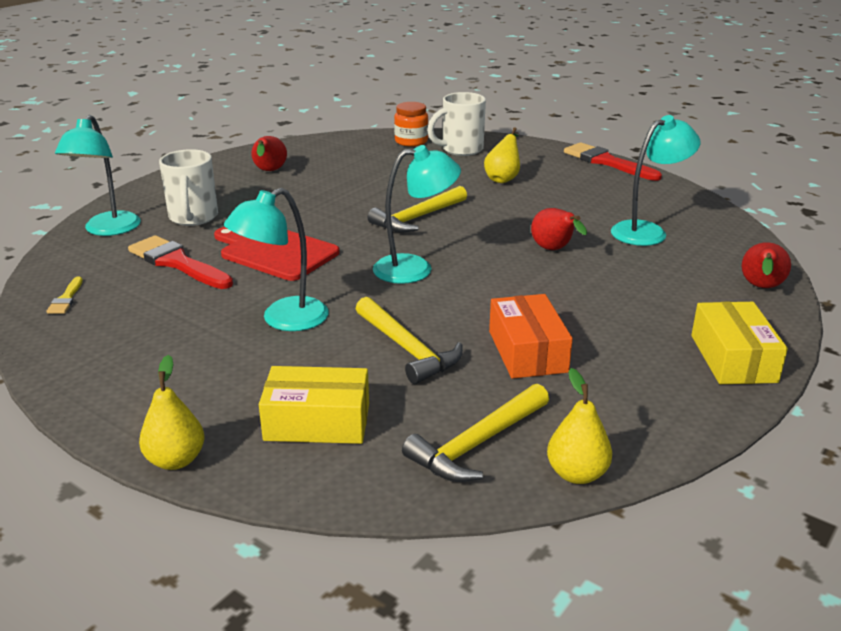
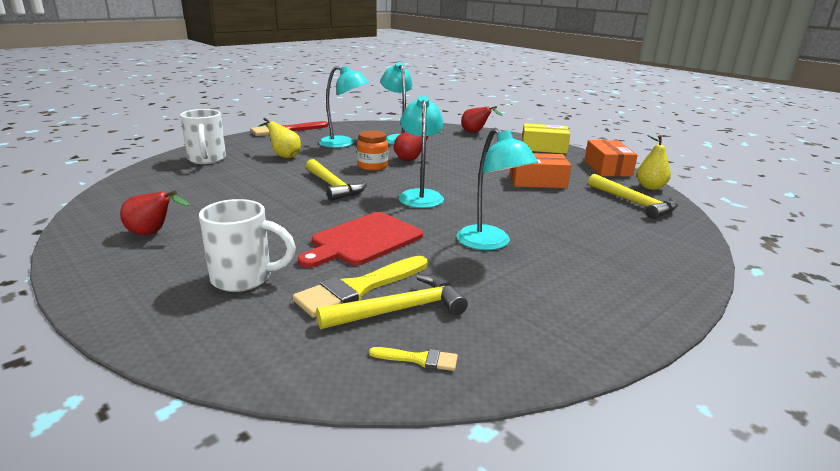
camera: 80 degrees left, 5 degrees down
turquoise lamp [55,115,141,236] -> turquoise lamp moved to [319,65,369,148]
red brush [128,235,233,289] -> yellow brush [293,256,427,317]
yellow pear [139,355,204,470] -> none
yellow box [259,366,369,444] -> none
yellow hammer [355,297,463,384] -> yellow hammer moved to [316,274,468,329]
orange jar [394,102,428,147] -> orange jar moved to [357,130,388,171]
none -> orange box [585,140,638,176]

